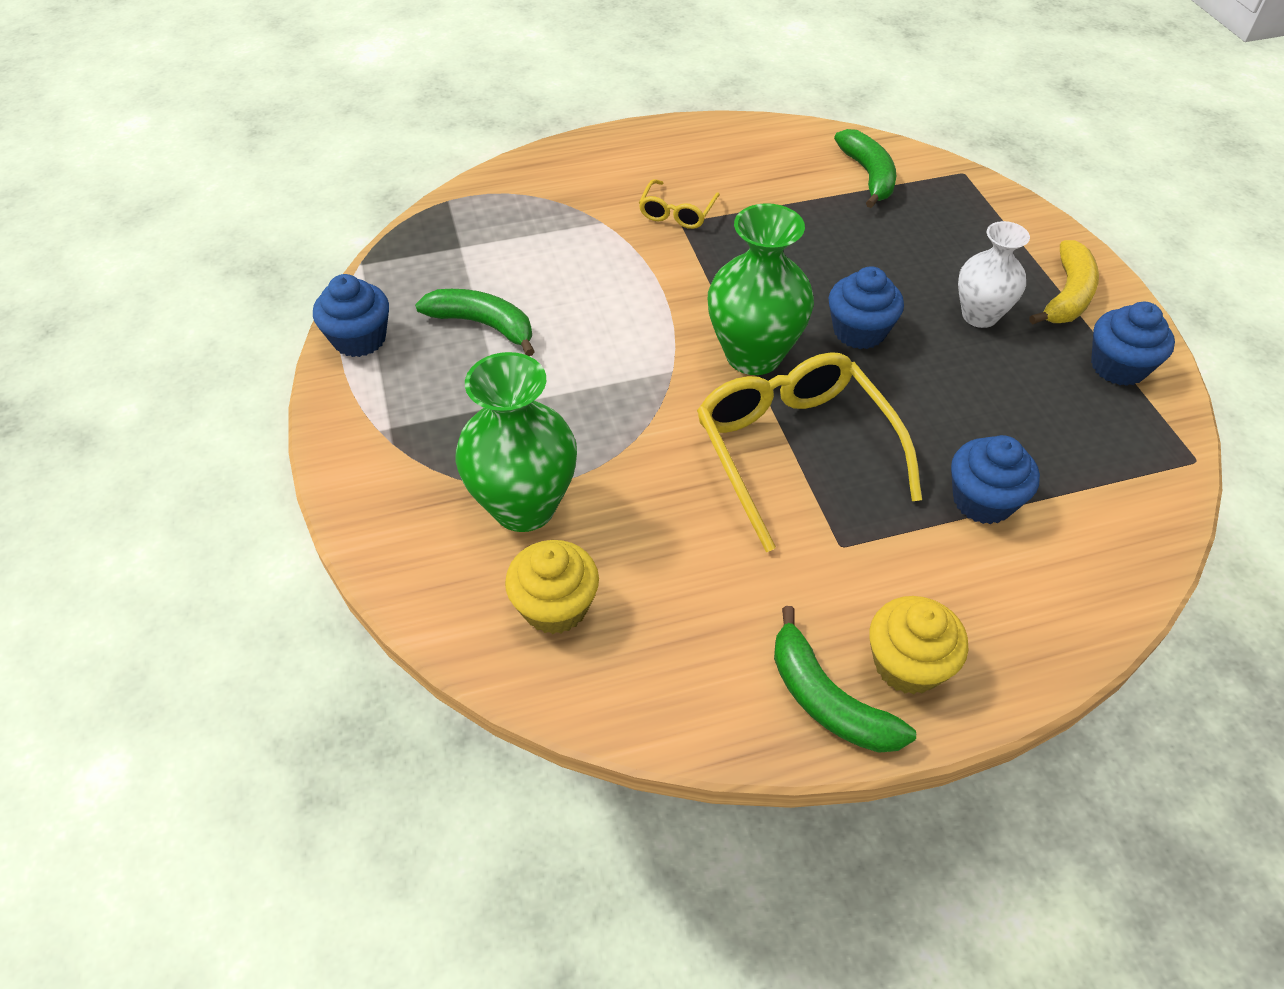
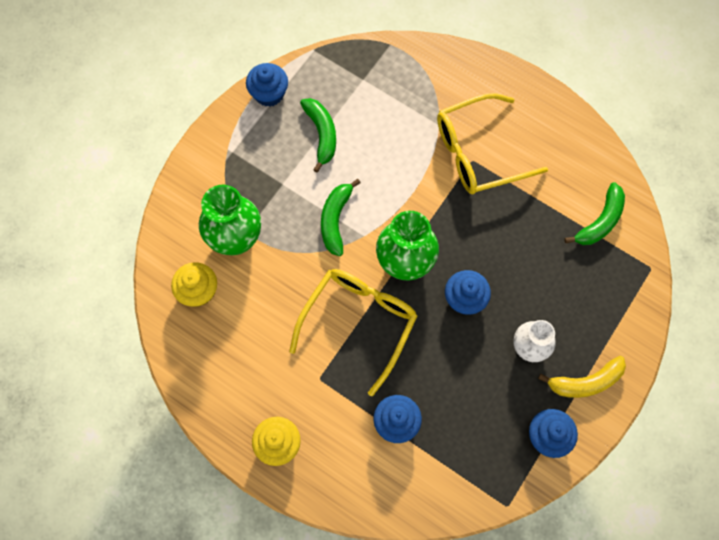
camera: 50 degrees right, 20 degrees up
yellow glasses [639,179,720,229] -> yellow glasses [437,93,548,194], size x2.08
green banana [774,606,916,753] -> green banana moved to [321,179,361,256]

